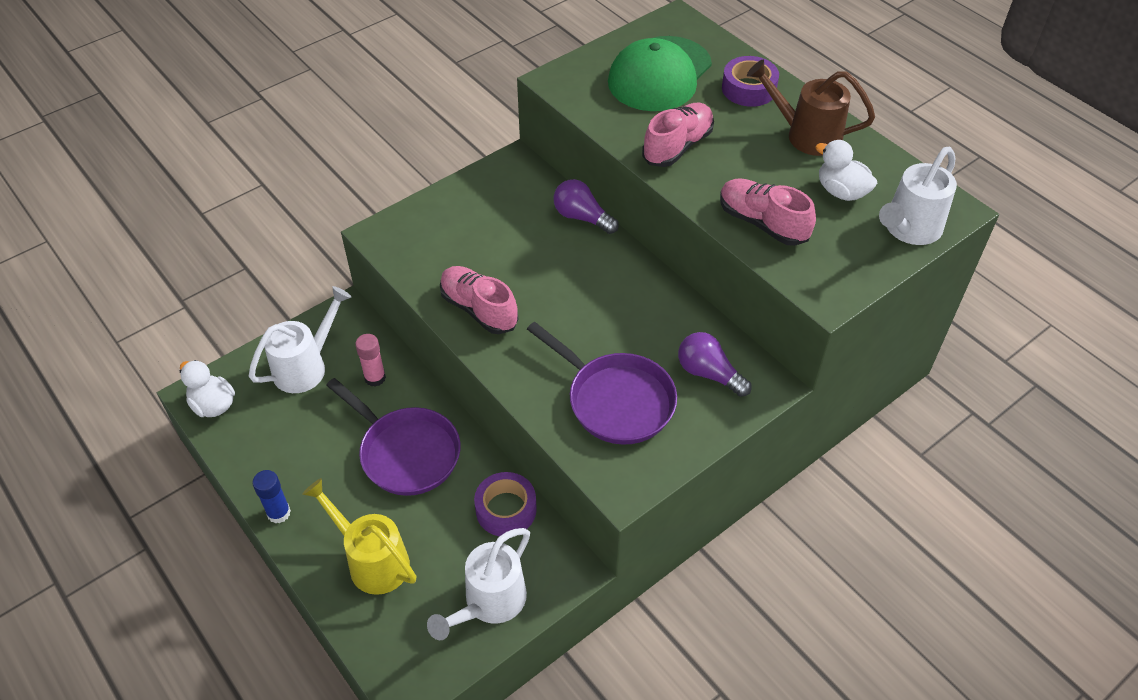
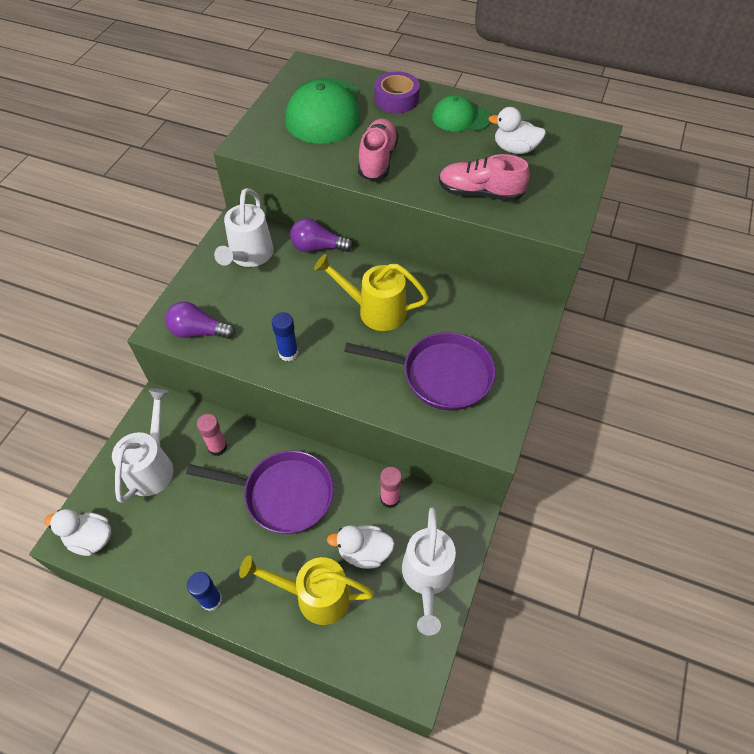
camera: 30 degrees left, 5 degrees up
pink shoe [440,266,518,334] -> blue glue stick [272,312,298,361]
purple tape [474,472,537,537] -> pink glue stick [380,467,402,508]
purple light bulb [678,332,752,397] -> purple light bulb moved to [165,301,236,339]
brown watering can [747,60,875,156] -> green cap [432,95,491,131]
white watering can [879,147,957,245] -> white watering can moved to [214,188,274,267]
none -> yellow watering can [314,254,429,331]
none -> white duck [327,525,395,569]

